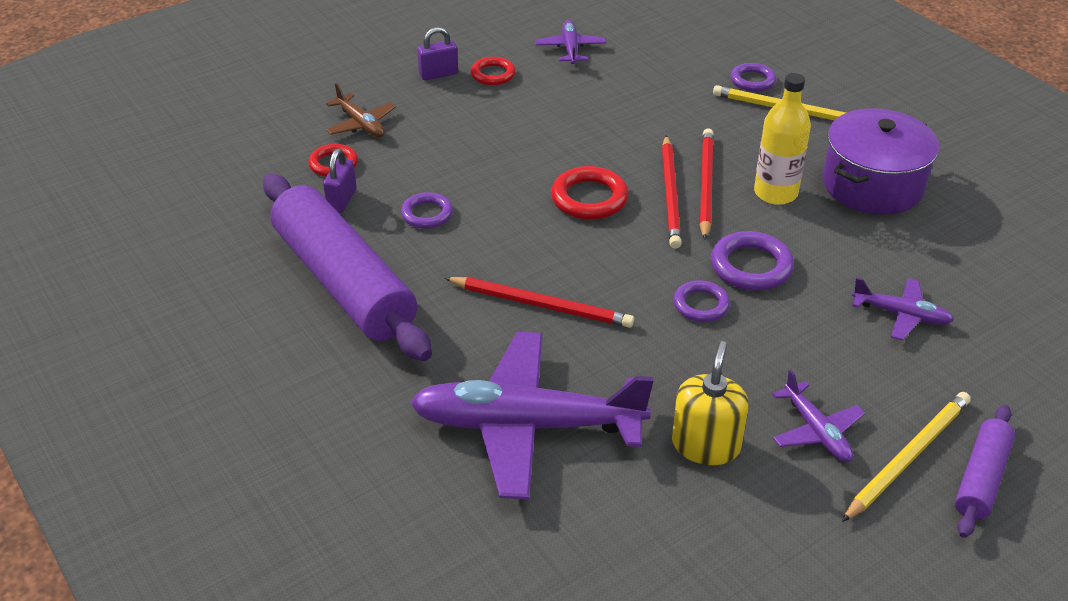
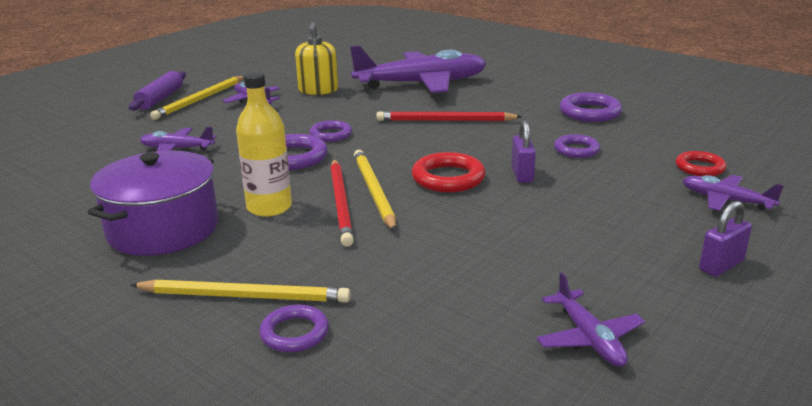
camera: 165 degrees right, 15 degrees down
purple rolling pin [263,174,432,361] -> purple ring [560,93,622,122]
purple padlock [323,148,356,213] -> purple padlock moved to [511,120,536,183]
brown plane [326,83,396,137] -> purple plane [683,175,784,211]
red ring [471,57,516,85] -> none
red pencil [662,135,682,249] -> yellow pencil [354,150,396,231]

